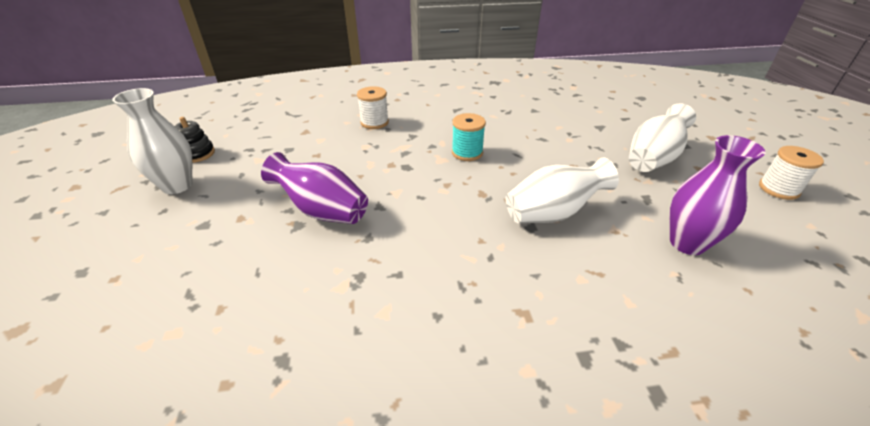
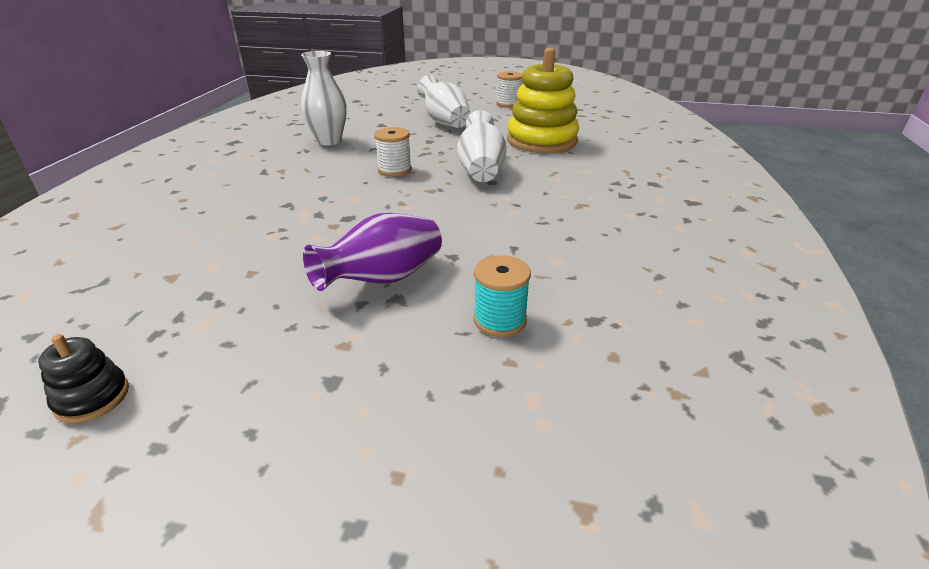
camera: 70 degrees left, 5 degrees down
white vase [112,88,192,194] -> white vase moved to [301,51,347,146]
white spool [357,86,389,129] -> white spool moved to [374,127,412,177]
turquoise spool [452,113,486,161] -> turquoise spool moved to [473,255,531,337]
purple vase [670,135,765,255] -> yellow stacking toy [507,48,579,153]

